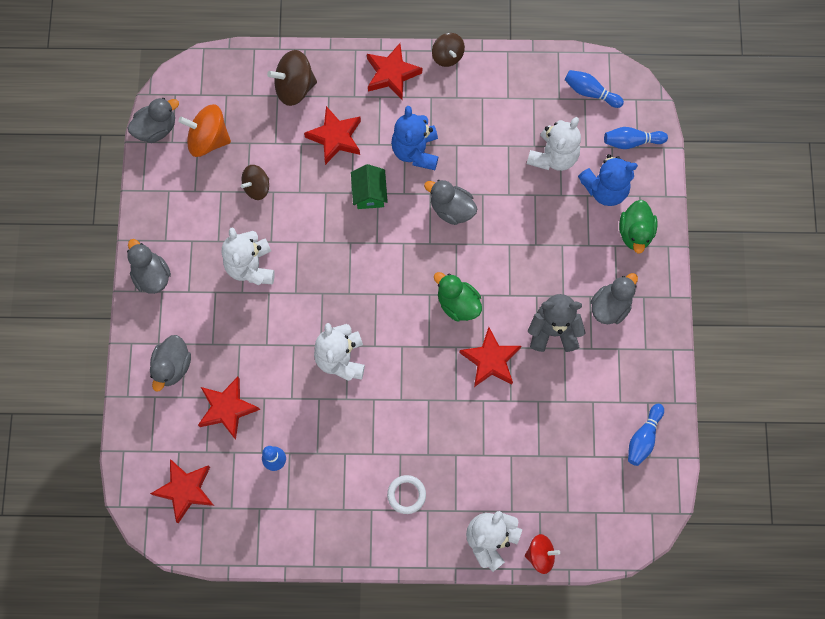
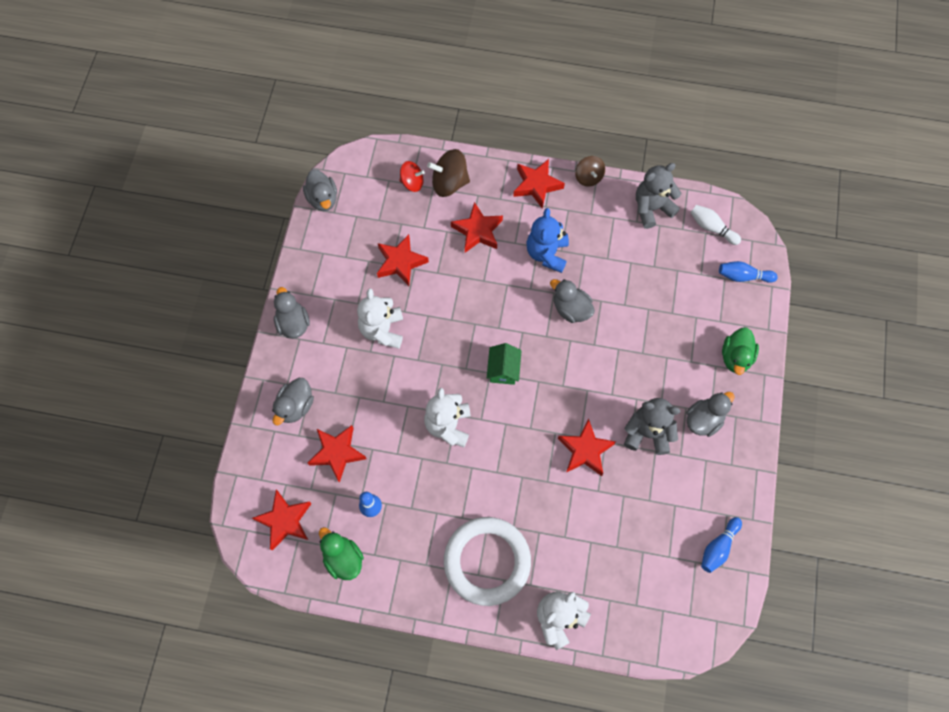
camera: 10 degrees right, 5 degrees down
grey duck [128,98,179,143] -> grey duck turned 90 degrees clockwise [303,169,337,211]
orange spinning top [178,104,231,157] -> none
brown spinning top [241,165,269,200] -> red star [377,234,429,286]
green house [351,164,388,209] -> green house moved to [487,343,522,385]
white ring [387,475,426,514] -> white ring [444,517,531,606], size x2.37
green duck [434,272,482,321] -> green duck moved to [319,527,364,580]
red spinning top [525,534,560,574] -> red spinning top moved to [399,161,425,192]
white teddy bear [527,117,581,171] -> none
blue bowling pin [564,70,624,108] -> white bowling pin [690,205,741,245]
blue teddy bear [578,154,638,206] -> none
none -> grey teddy bear [636,163,681,229]

